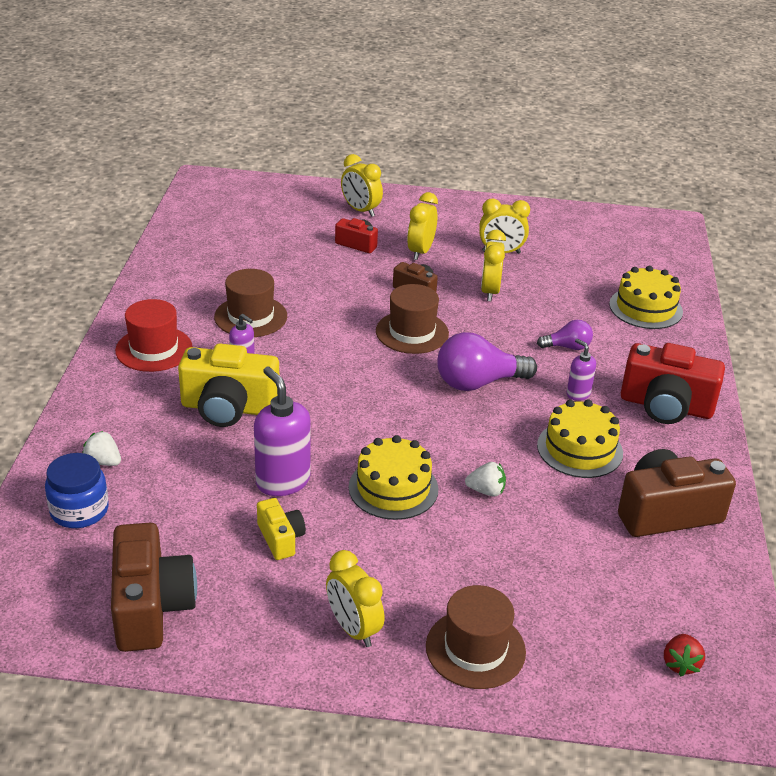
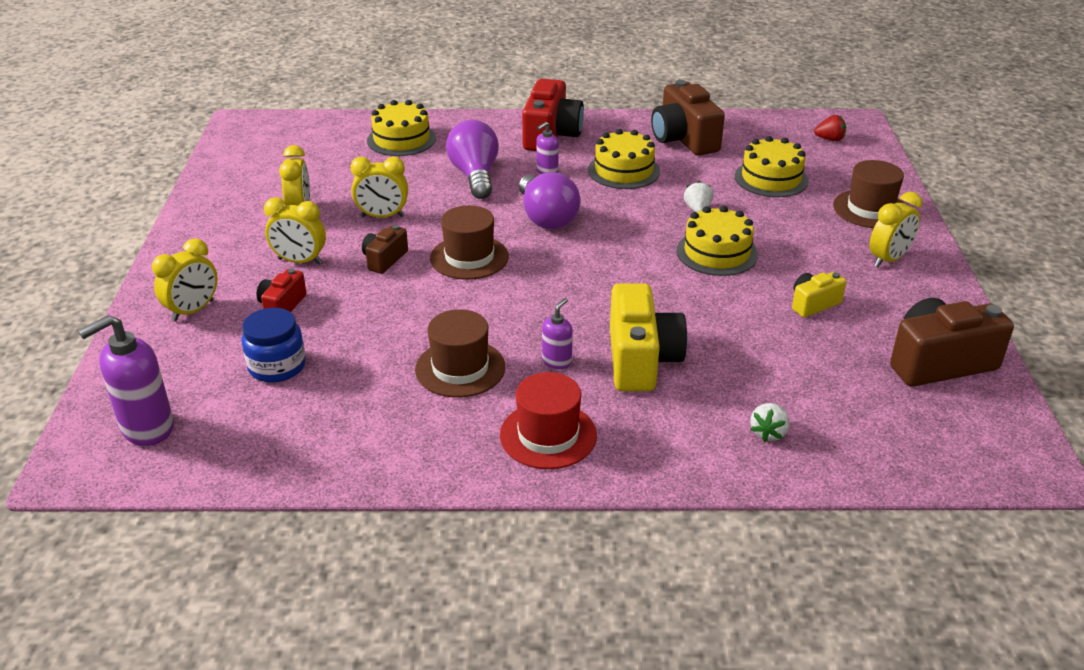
camera: 95 degrees left, 0 degrees up
blue jar [45,453,109,528] -> blue jar moved to [241,308,306,383]
purple soap dispenser [254,367,311,496] -> purple soap dispenser moved to [78,315,174,446]
purple light bulb [537,320,593,350] -> purple light bulb [446,120,499,199], size x1.82
none -> yellow cake [735,136,809,197]

